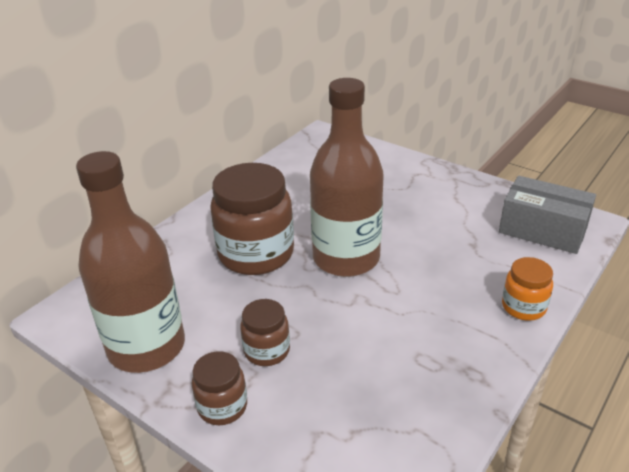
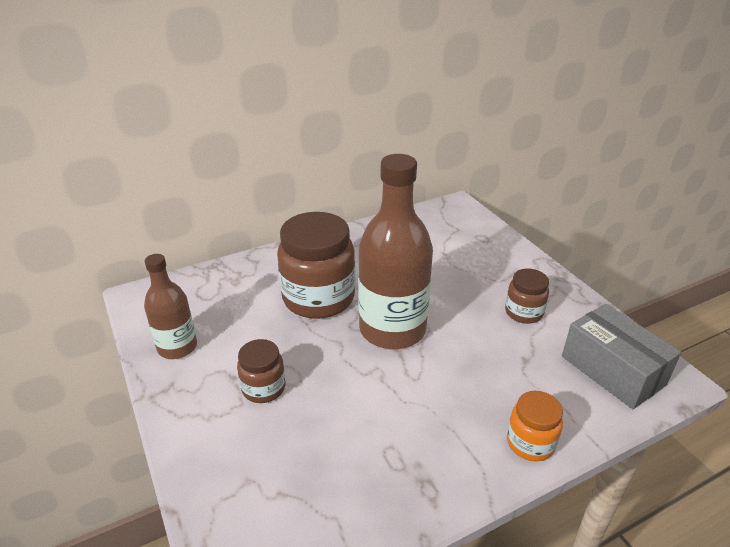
camera: 25 degrees right, 0 degrees up
brown bottle [76,151,185,373] -> brown bottle [144,254,197,359], size x0.57
brown jar [192,351,247,425] -> brown jar moved to [505,269,549,324]

